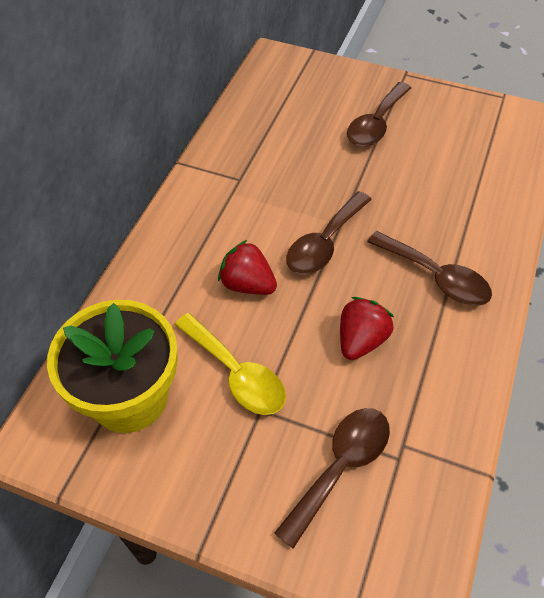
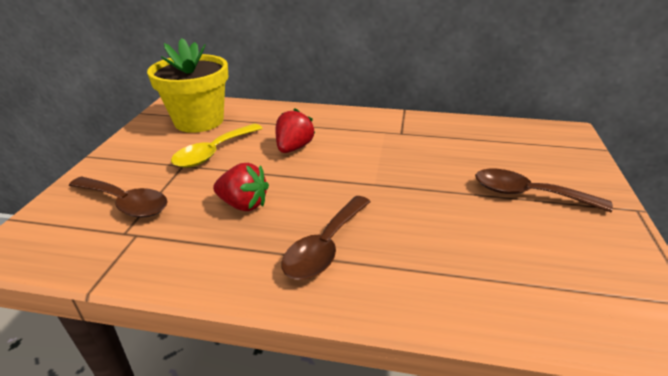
camera: 80 degrees right, 20 degrees down
brown spoon [286,191,372,274] -> none

